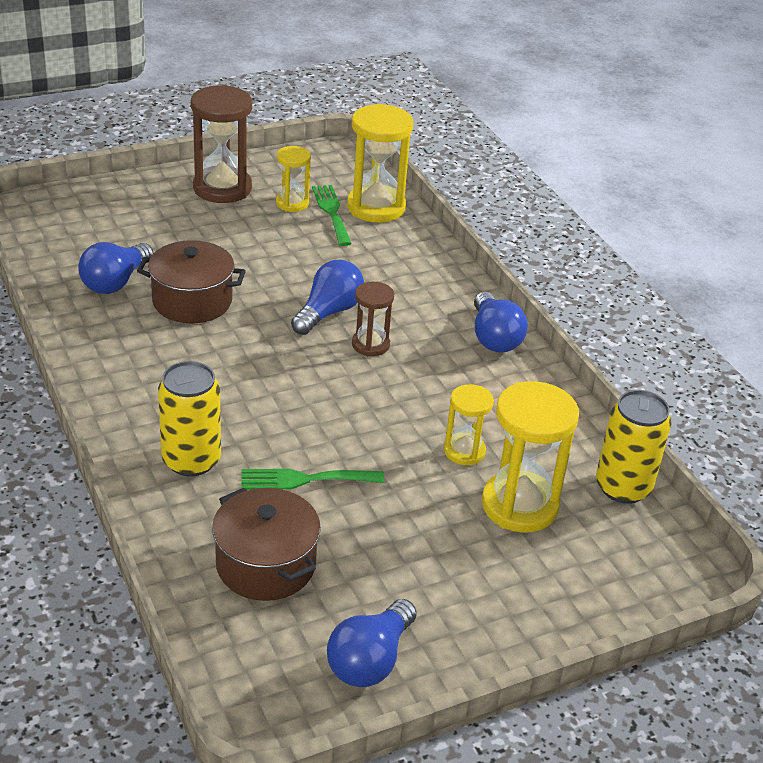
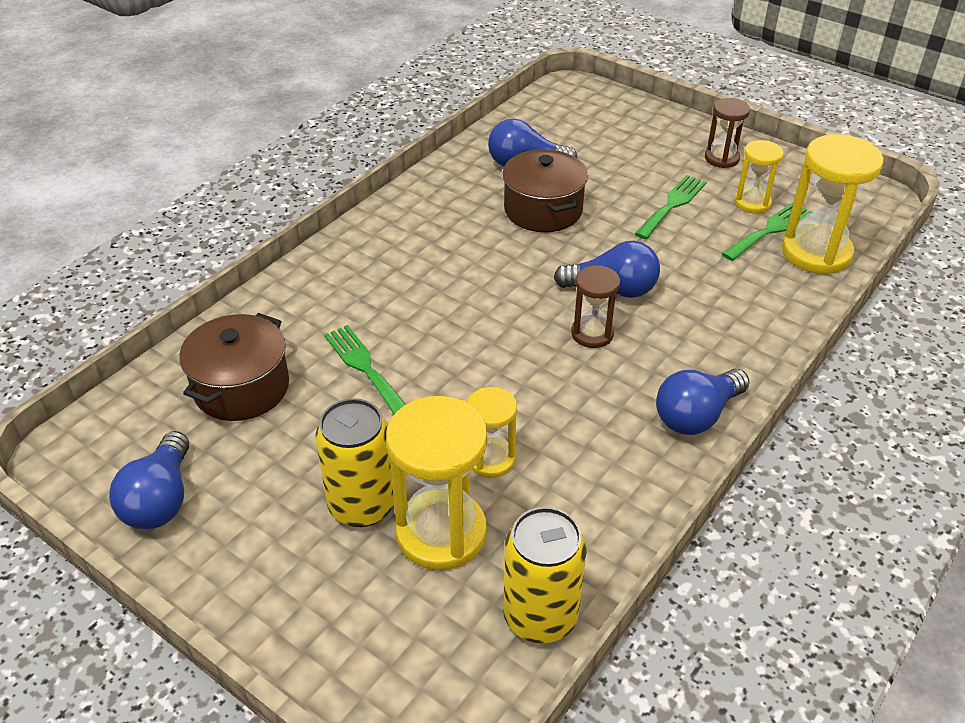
camera: 65 degrees right, 5 degrees up
yellow can [158,361,221,477] -> yellow can moved to [315,398,394,527]
brown hourglass [191,85,252,203] -> brown hourglass [705,98,750,168], size x0.56
blue light bulb [327,599,417,687] -> blue light bulb turned 90 degrees counterclockwise [109,431,189,530]
none -> green fork [635,175,707,239]

